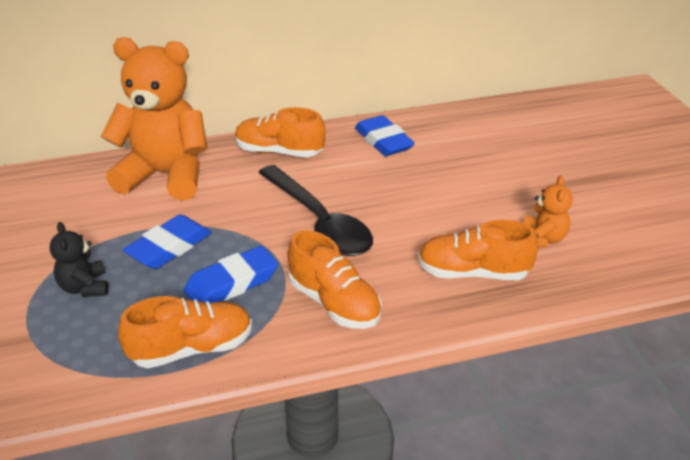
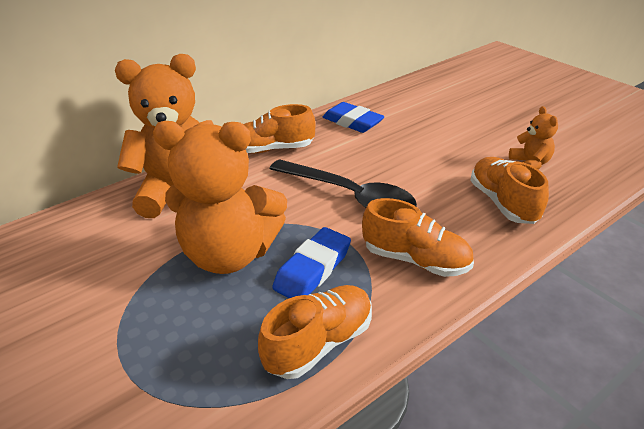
camera: 20 degrees left, 0 degrees up
black teddy bear [50,222,109,297] -> none
blue eraser [123,214,212,269] -> orange teddy bear [153,121,287,274]
orange shoe [418,220,538,280] -> orange shoe turned 90 degrees clockwise [470,157,549,224]

